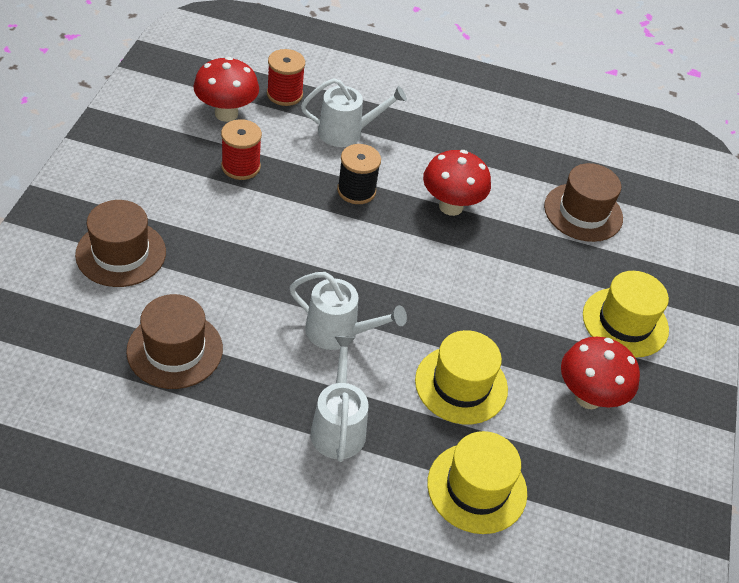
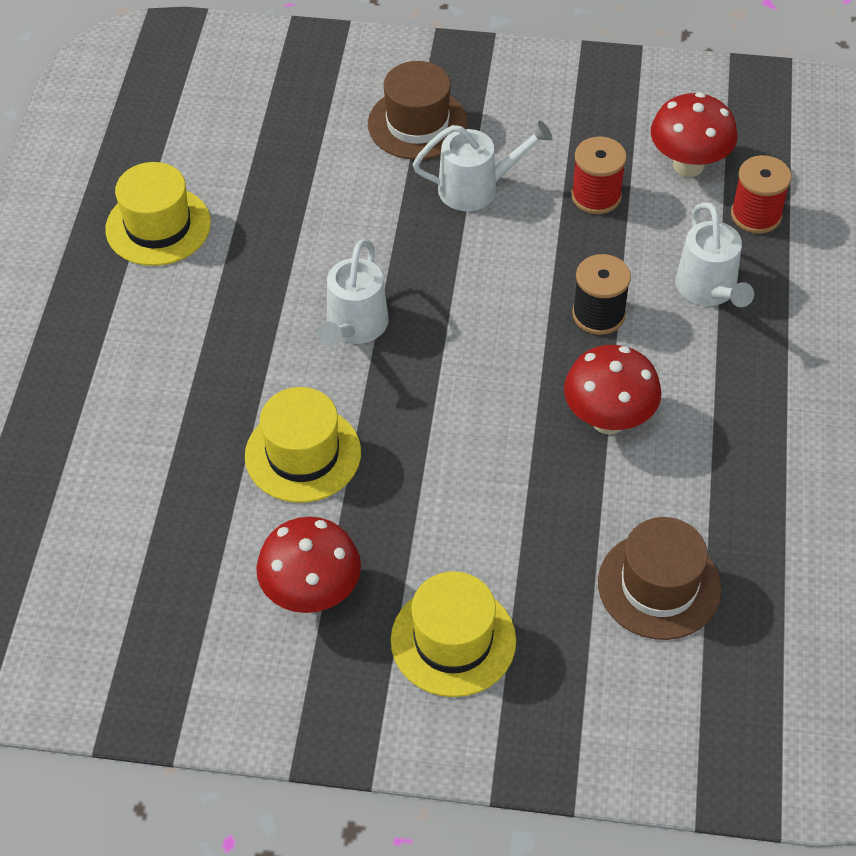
camera: 90 degrees right, 5 degrees up
brown hat [126,294,223,389] -> none
white watering can [310,336,369,462] -> white watering can moved to [413,121,552,211]
yellow hat [427,431,527,534] -> yellow hat moved to [105,162,211,266]

